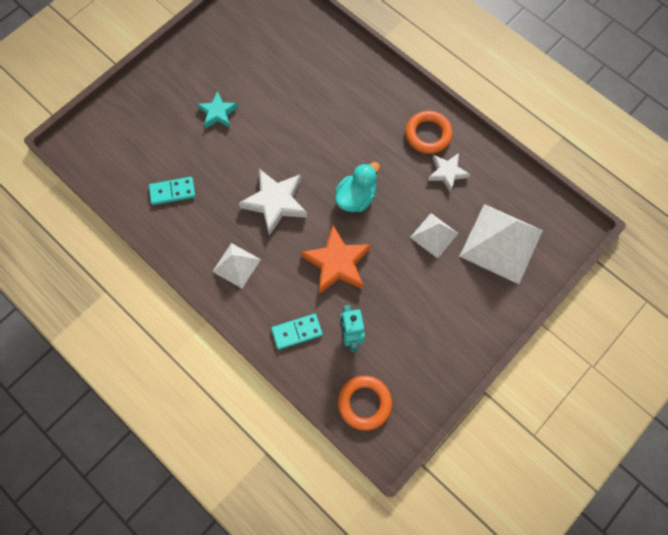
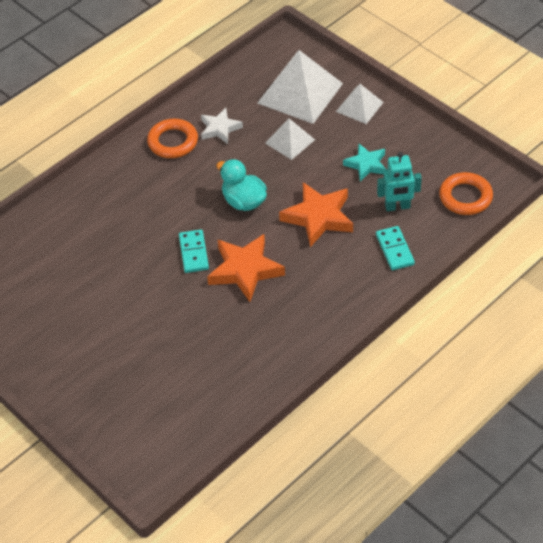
camera: 85 degrees left, 20 degrees down
turquoise domino [149,177,195,205] -> turquoise domino moved to [179,230,209,273]
turquoise star [197,91,238,128] -> turquoise star moved to [343,144,386,181]
white pyramid [212,243,261,288] -> white pyramid moved to [336,84,384,124]
white star [239,169,307,235] -> orange star [207,234,285,302]

